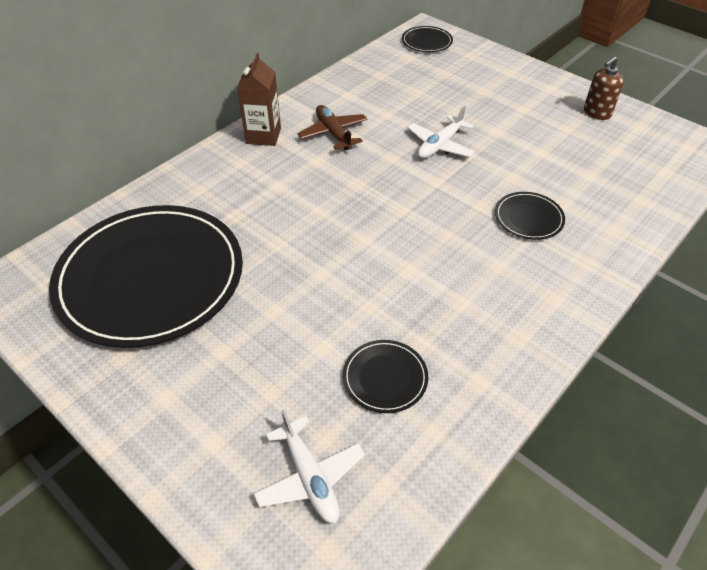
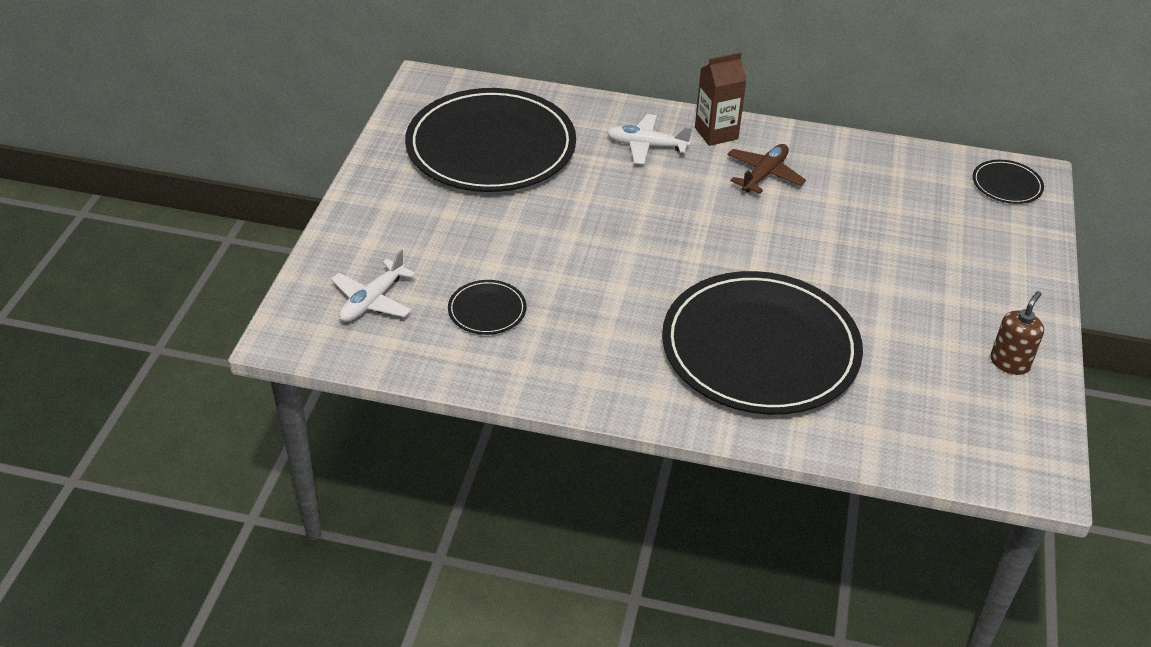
camera: 60 degrees right, 5 degrees down
white plane [408,106,474,158] -> white plane moved to [607,114,692,164]
black plate [495,192,565,240] -> black plate [662,271,863,415], size x2.48
brown soap dispenser [584,56,624,120] -> brown soap dispenser turned 105 degrees clockwise [990,291,1044,375]

